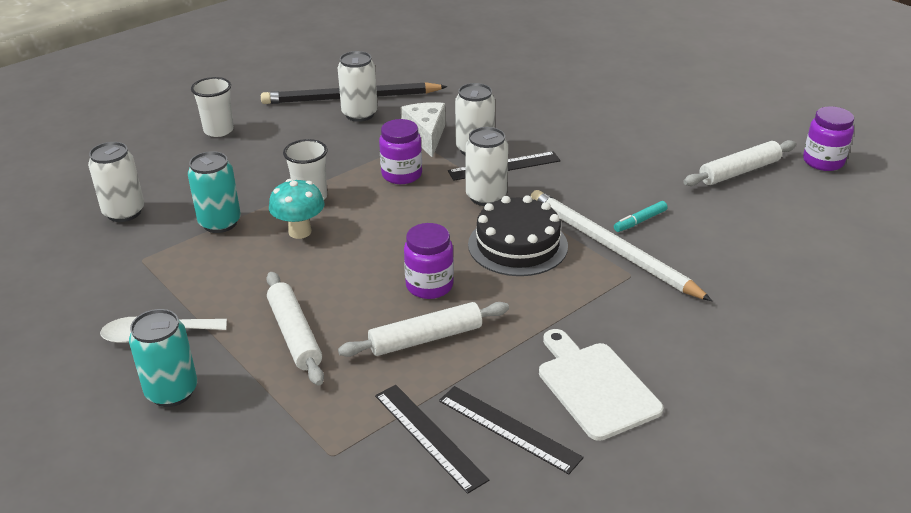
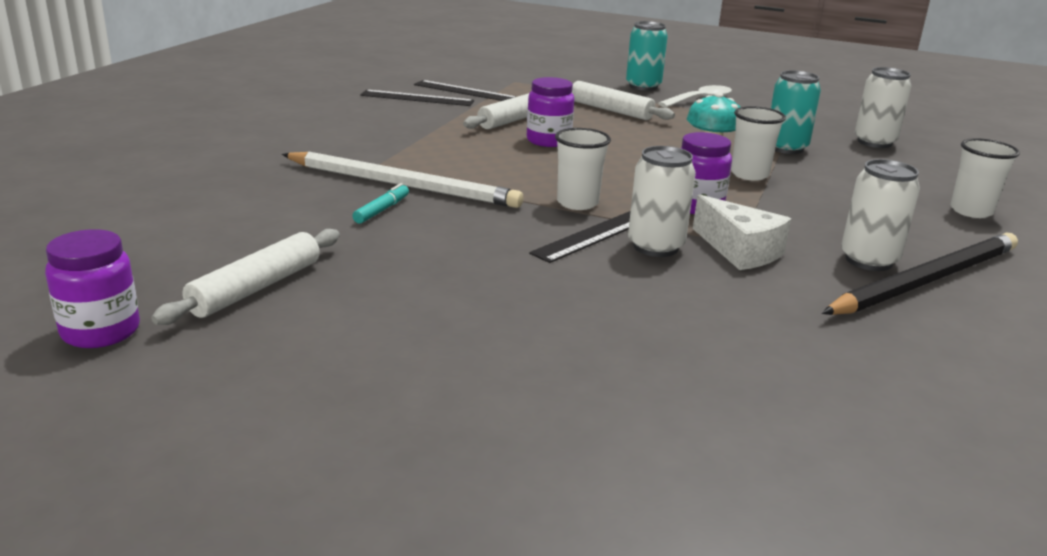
camera: 150 degrees right, 10 degrees down
white can [466,127,508,206] -> white cup [555,128,611,210]
black cake [468,195,568,276] -> none
white cutting board [539,329,663,441] -> none

